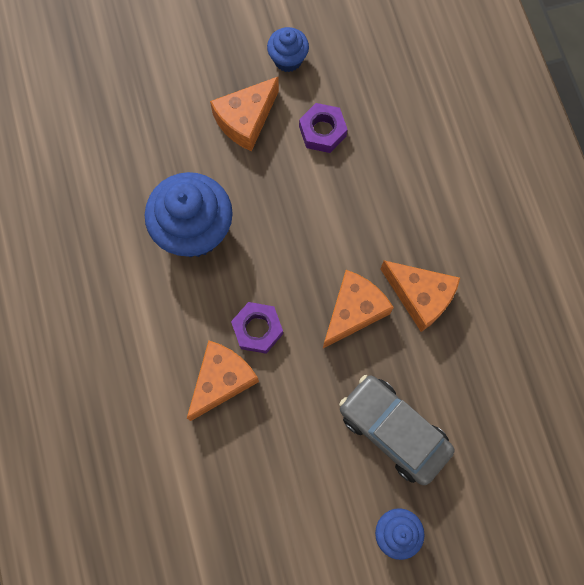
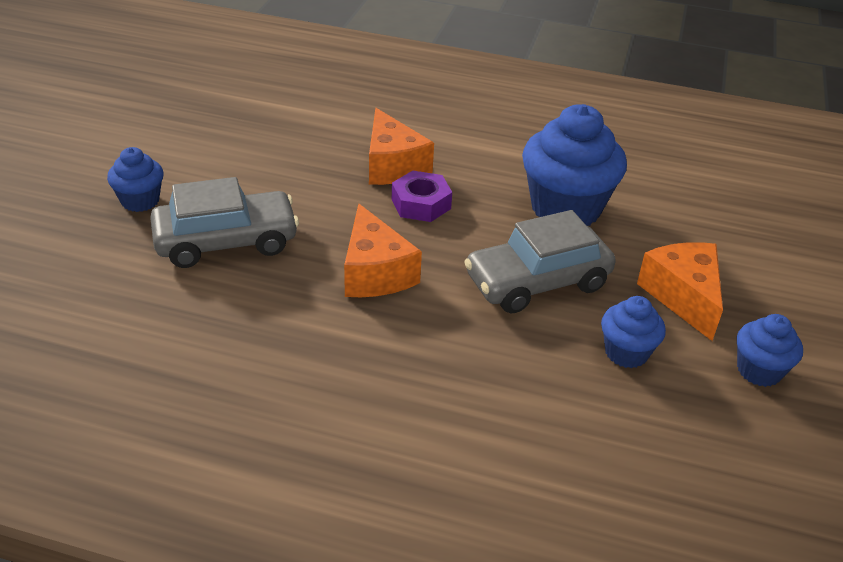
camera: 120 degrees right, 35 degrees down
purple nut [299,103,348,153] -> blue cupcake [601,296,666,368]
orange cheese [381,260,460,332] -> none
none -> grey car [464,210,616,313]

